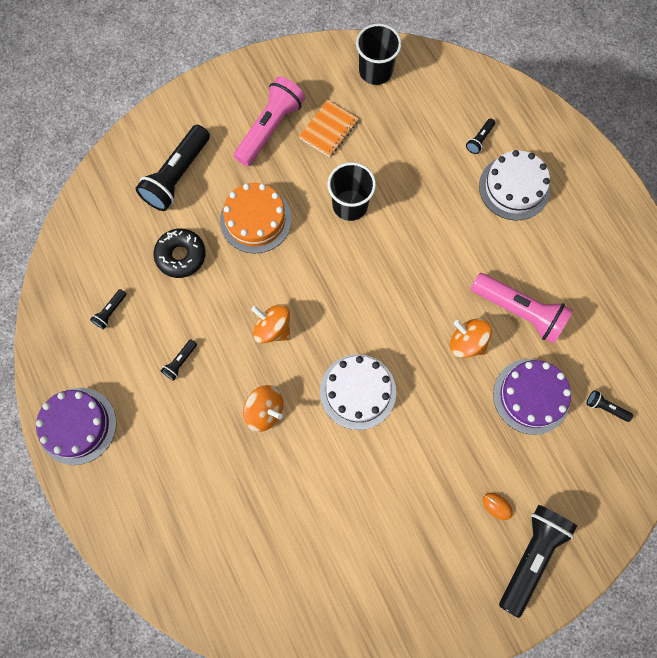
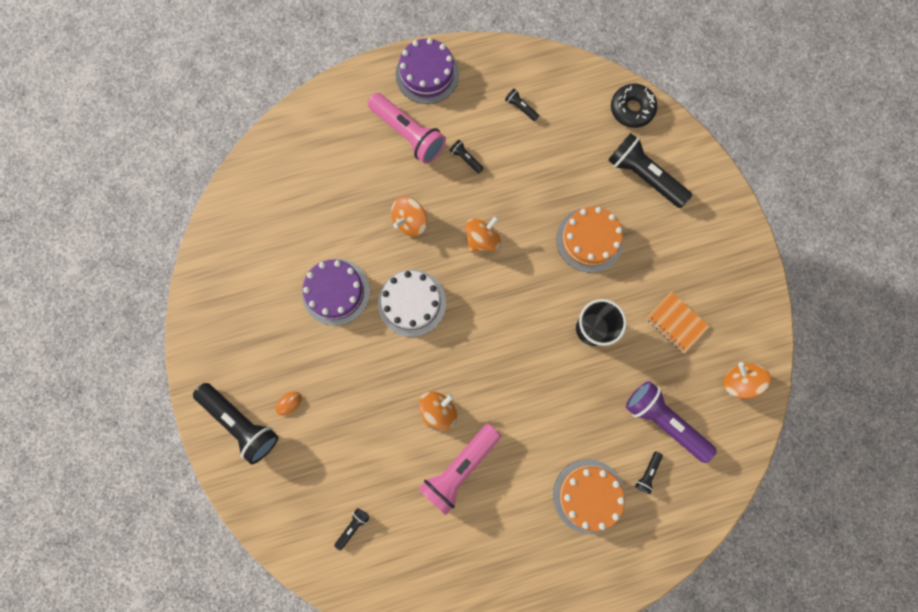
camera: 100 degrees right, 5 degrees up
black donut [153,229,206,278] -> black donut moved to [611,83,657,128]
pink flashlight [234,76,305,166] -> pink flashlight moved to [368,93,446,164]
black cup [356,24,402,85] -> orange spinning top [723,362,771,399]
black flashlight [466,118,495,154] -> black flashlight turned 105 degrees counterclockwise [635,451,663,494]
white cake [479,150,550,221] -> orange cake [553,459,626,534]
purple cake [493,359,571,435] -> purple cake moved to [302,259,370,326]
none -> purple flashlight [626,381,717,463]

